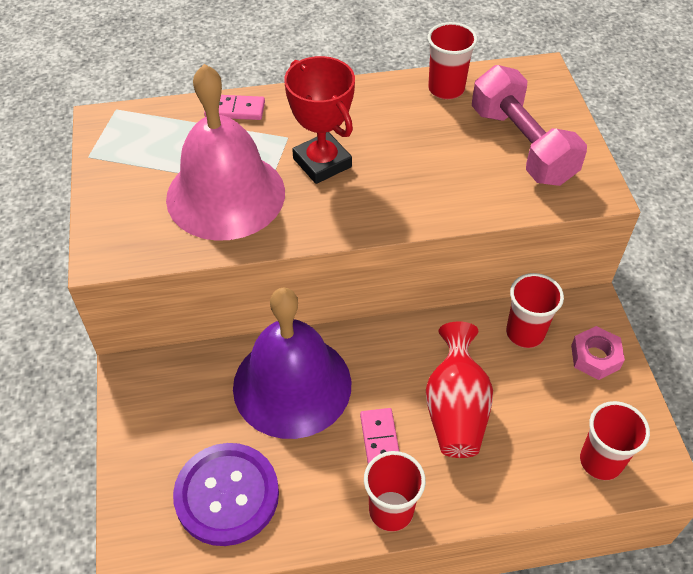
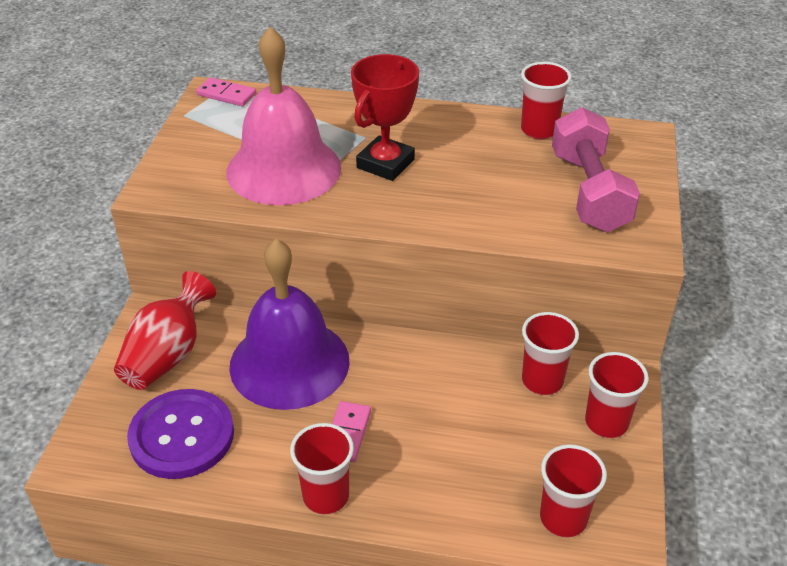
camera: 20 degrees right, 10 degrees down
pink domino [204,95,265,120] -> pink domino moved to [196,77,256,107]
red trophy [284,56,355,184] -> red trophy turned 45 degrees clockwise [351,54,419,181]
red vase [426,321,493,458] -> red vase moved to [114,271,216,390]
pink nut [571,326,625,380] -> red cup [585,352,649,438]

